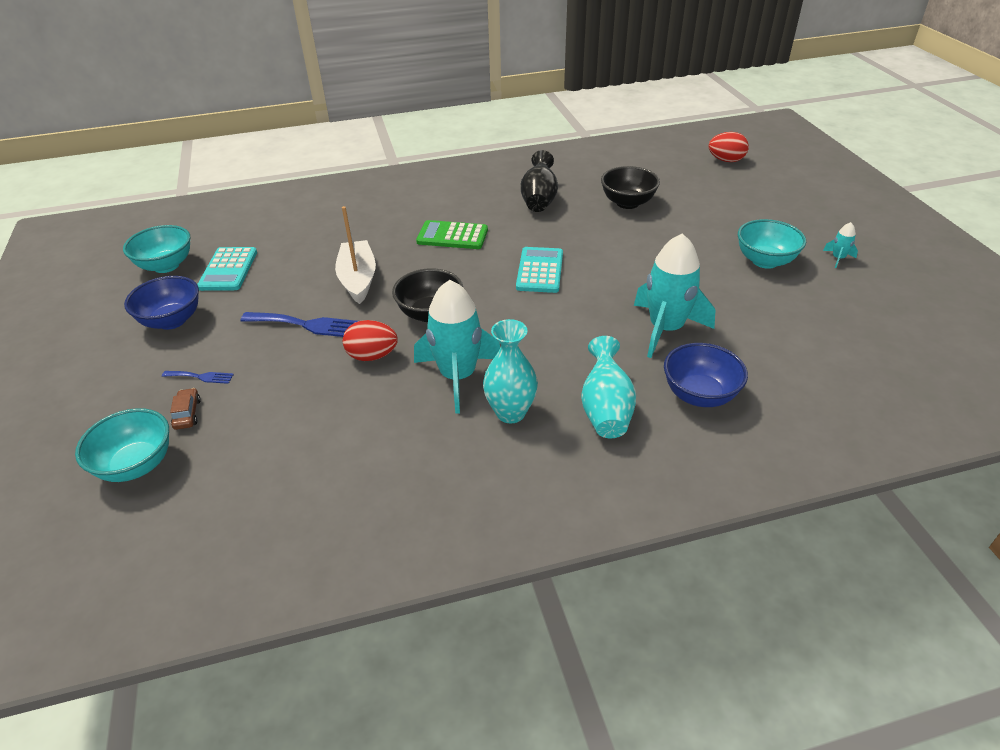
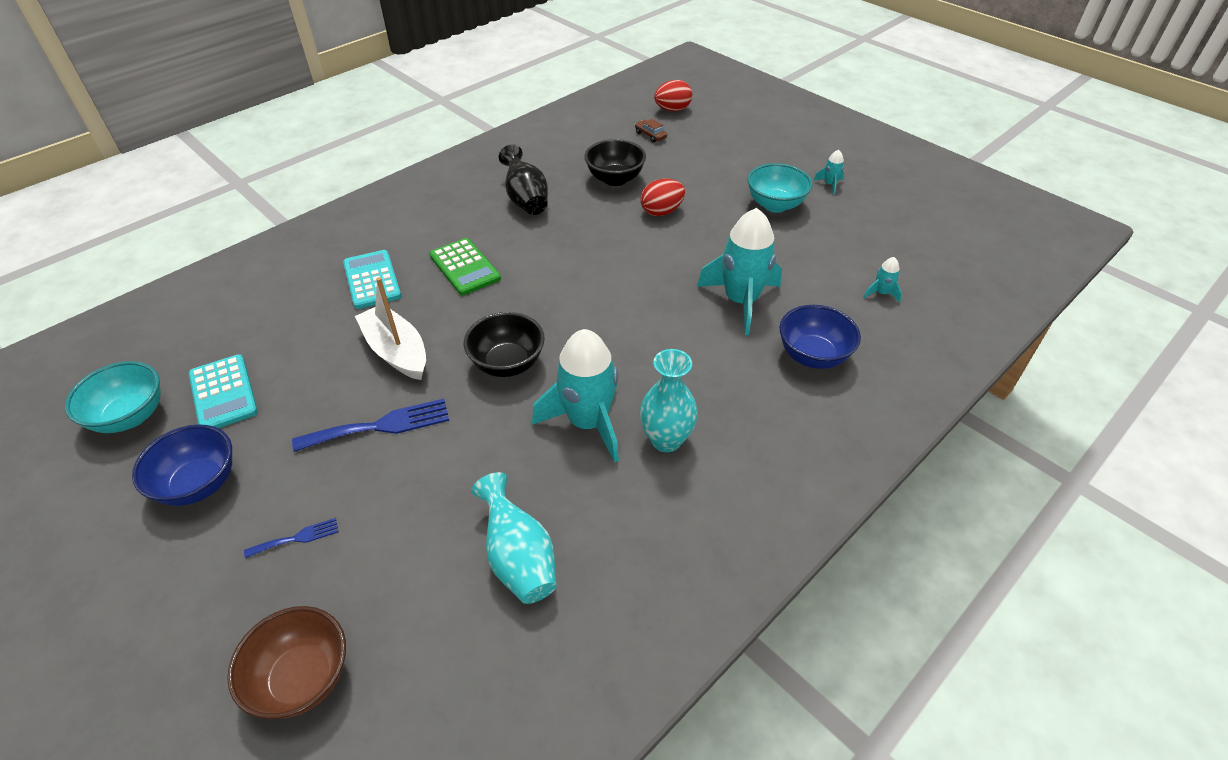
camera: 30 degrees left, 5 degrees up
turquoise bowl [75,408,169,482] -> brown bowl [227,606,346,719]
brown car [170,388,201,430] -> brown car moved to [635,119,667,143]
red egg [343,320,398,361] -> red egg moved to [641,179,685,216]
green calculator [416,220,488,249] -> green calculator turned 105 degrees counterclockwise [430,238,501,295]
turquoise calculator [516,247,563,293] -> turquoise calculator moved to [343,250,401,309]
turquoise vase [581,336,636,438] -> turquoise vase moved to [471,472,557,604]
none -> turquoise rocket [864,257,902,303]

